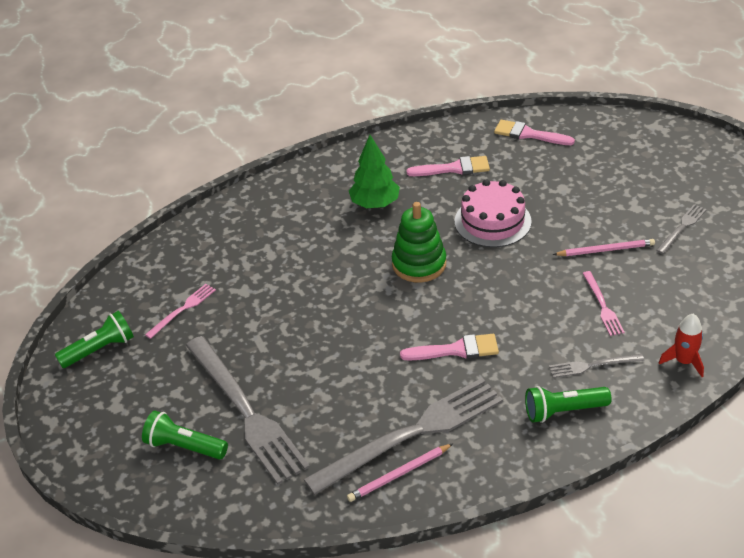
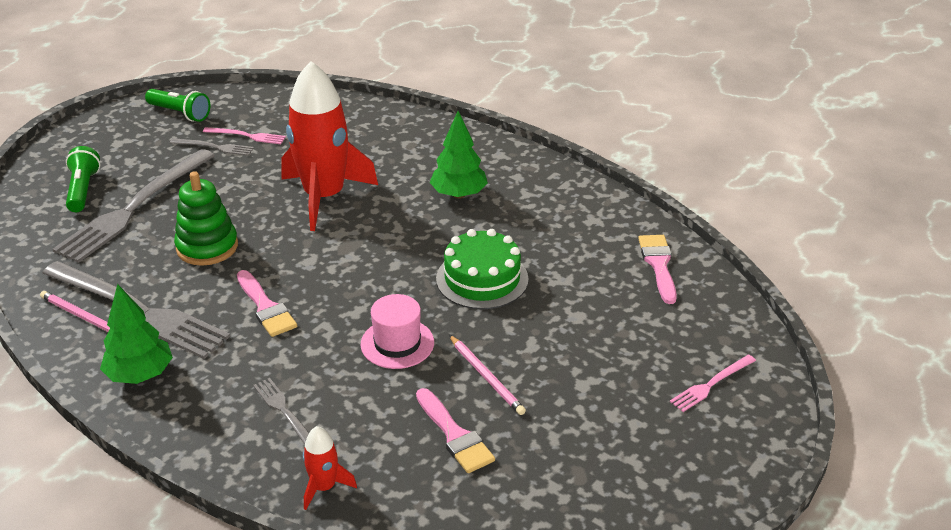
camera: 60 degrees right, 5 degrees down
green stacking toy [392,202,446,282] -> green stacking toy moved to [174,171,238,266]
pink brush [406,156,490,176] -> pink brush moved to [416,388,495,473]
pink cake [454,179,532,248] -> green cake [436,229,529,309]
green flashlight [525,386,612,423] -> none
pink fork [583,271,625,336] -> pink fork moved to [670,355,756,412]
grey fork [656,204,707,254] -> grey fork moved to [170,138,254,156]
none -> green tree [100,284,173,384]
none -> red rocket [281,61,378,231]
none -> pink hat [361,294,434,369]

